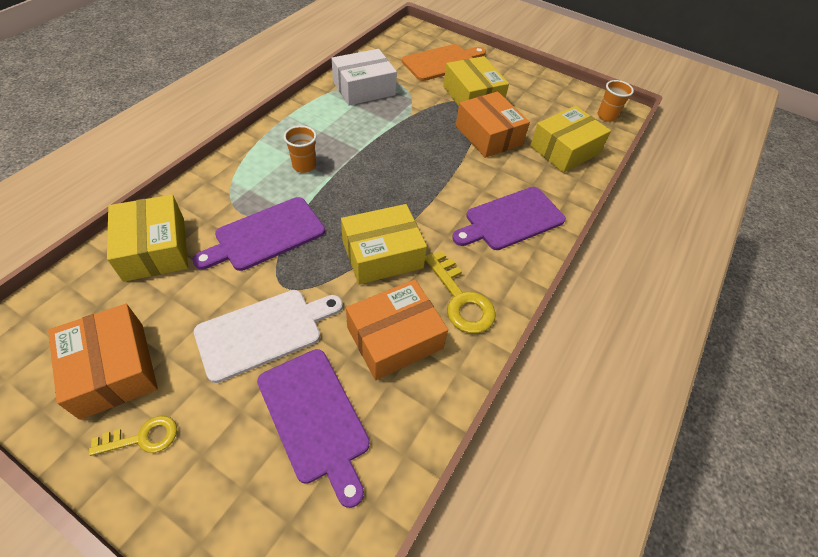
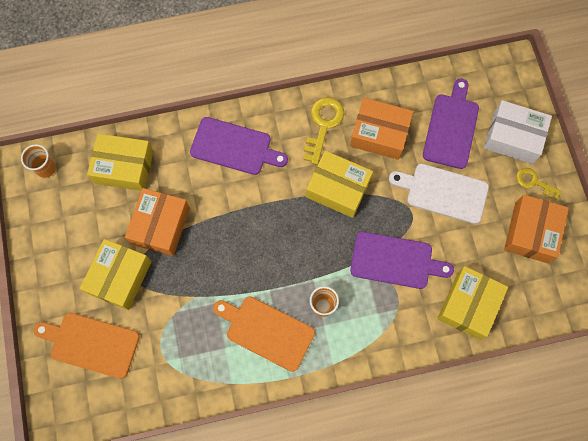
camera: 130 degrees left, 20 degrees up
white box [331,49,397,105] -> white box moved to [484,100,552,164]
none -> orange cutting board [213,297,315,372]

